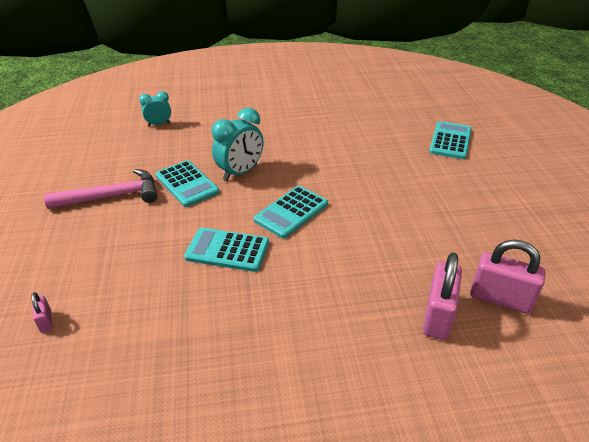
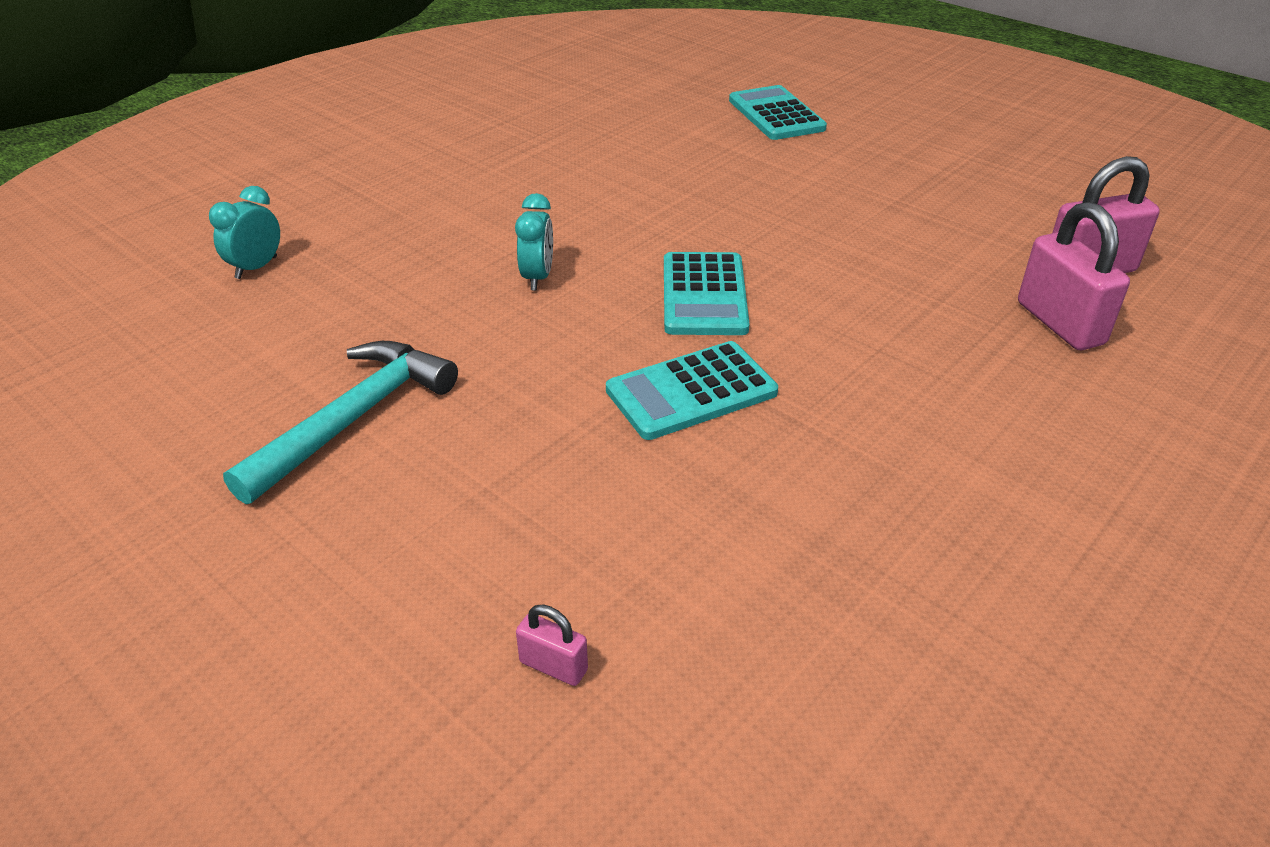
camera: 40 degrees left, 0 degrees up
pink hammer [44,169,158,209] -> turquoise hammer [223,341,458,504]
turquoise calculator [155,160,219,207] -> none
turquoise clock [211,108,264,181] -> turquoise clock [515,193,553,290], size x0.60

